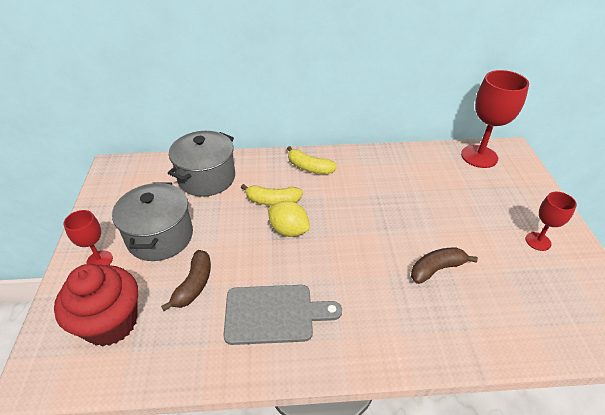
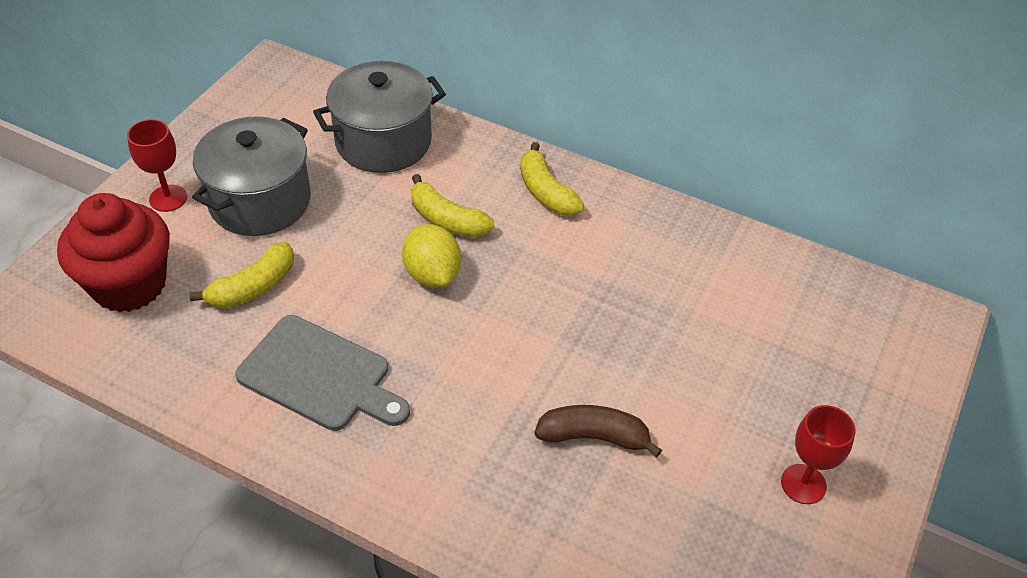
camera: 30 degrees right, 5 degrees up
brown banana [161,250,211,311] -> yellow banana [189,242,294,309]
red goblet [461,70,529,168] -> none

